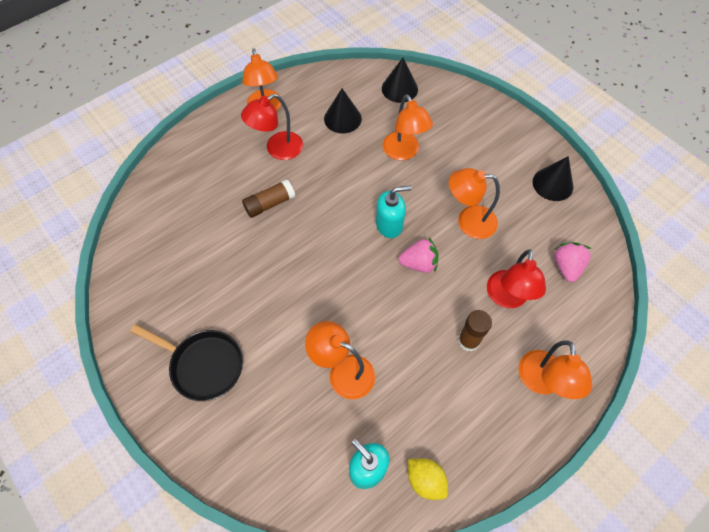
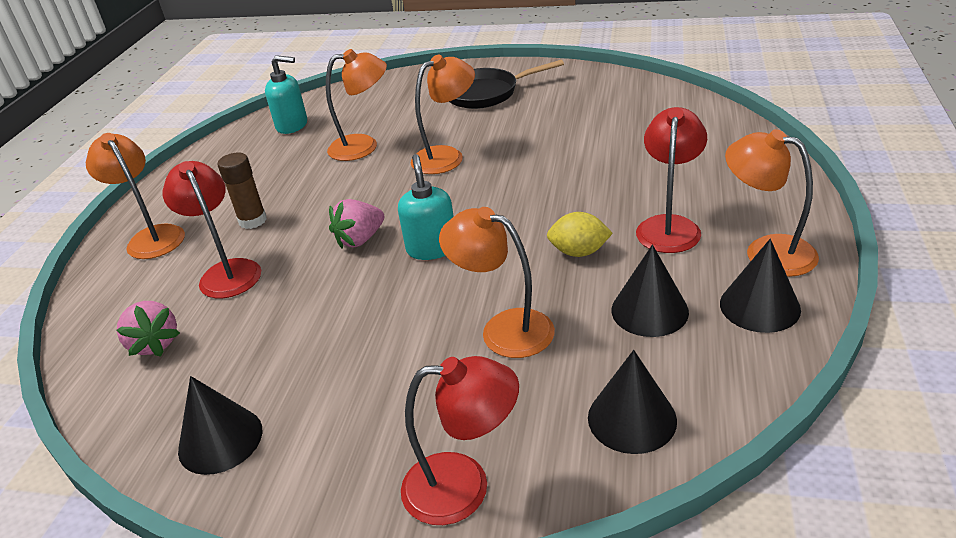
camera: 145 degrees right, 25 degrees down
brown glue stick [242,179,295,218] -> none
turquoise soap dispenser [376,185,412,238] -> turquoise soap dispenser turned 135 degrees clockwise [398,154,454,260]
yellow lemon [408,458,448,500] -> yellow lemon moved to [547,212,613,257]
orange lamp [449,168,500,239] -> orange lamp moved to [411,54,475,174]
none -> red lamp [401,356,519,525]
none -> black cone [720,239,801,333]

